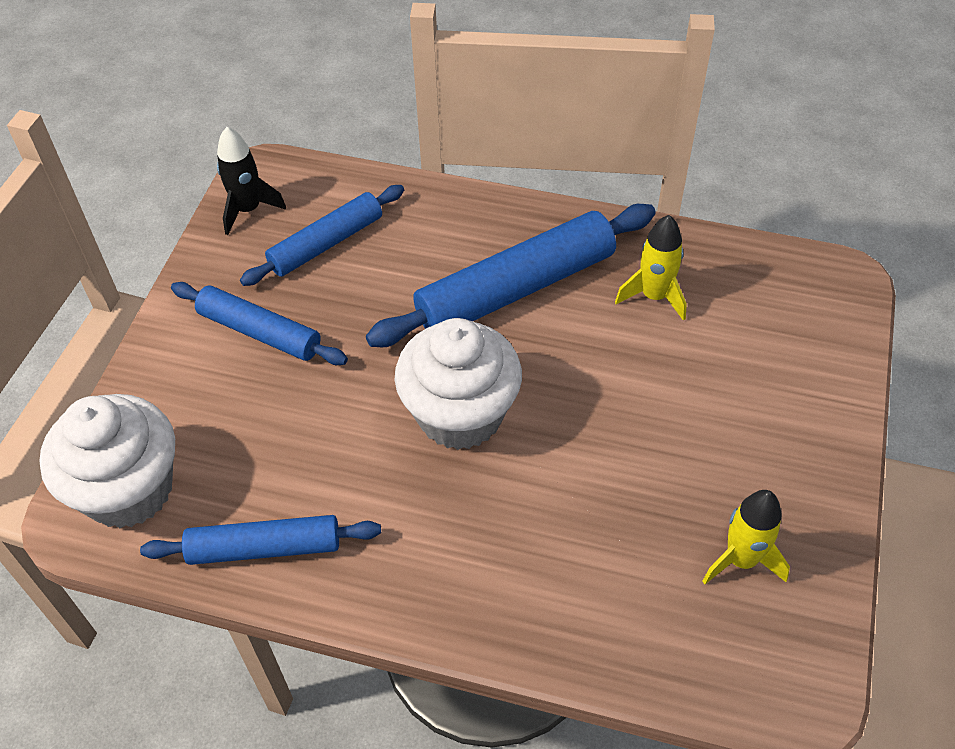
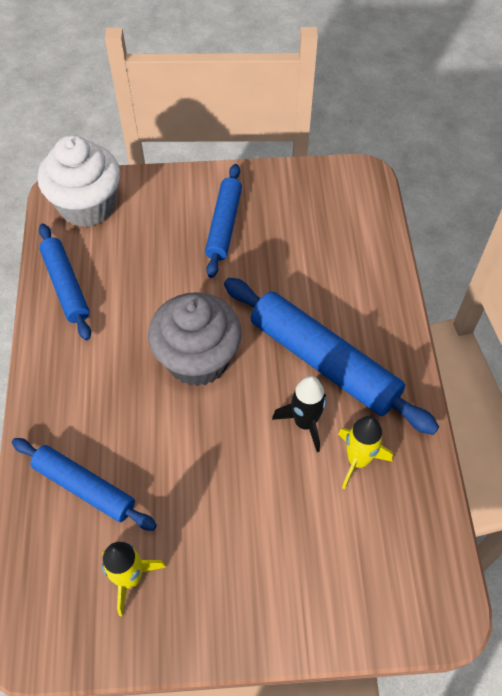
camera: 70 degrees right, 5 degrees up
black rocket [217,127,286,235] -> black rocket moved to [272,376,326,452]
blue rolling pin [240,185,404,286] -> blue rolling pin moved to [12,438,157,531]
white cupcake [395,318,522,450] -> grey cupcake [148,292,242,386]

